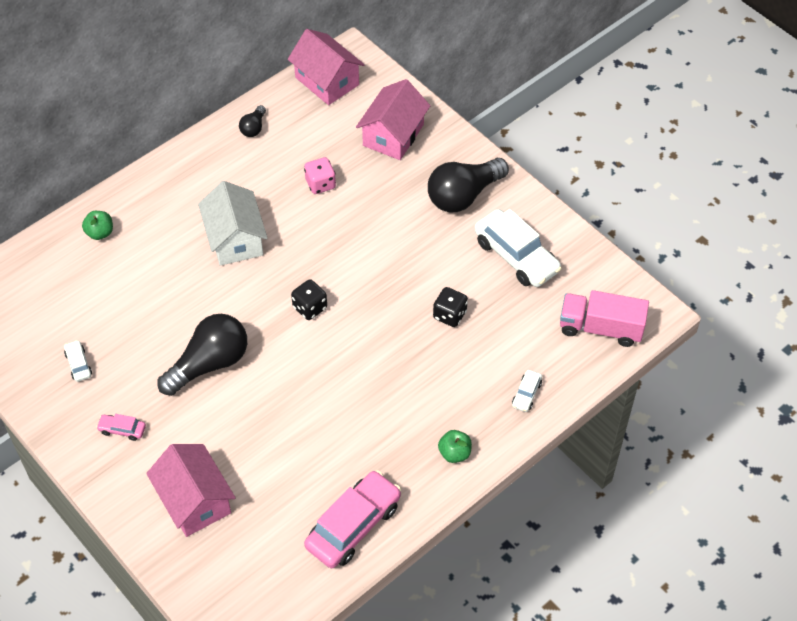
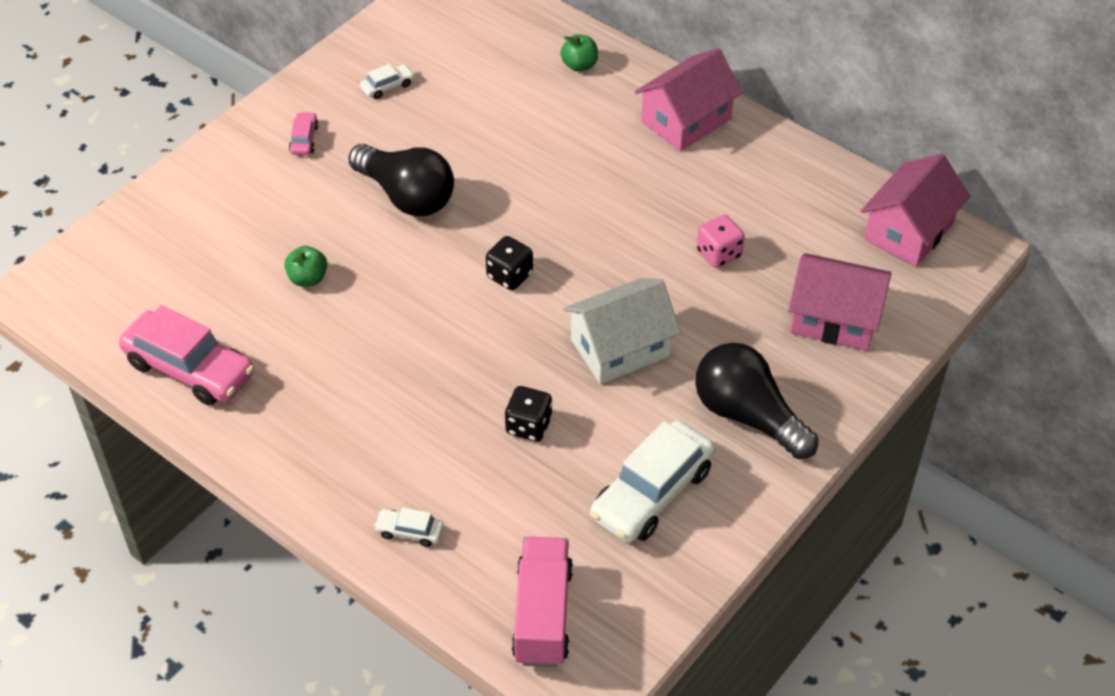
camera: 80 degrees right, 5 degrees down
pink house [146,444,236,537] -> pink house moved to [635,48,743,151]
white house [198,181,268,266] -> white house moved to [563,278,681,384]
black light bulb [239,105,266,137] -> none
green apple [438,430,472,463] -> green apple moved to [284,246,327,287]

